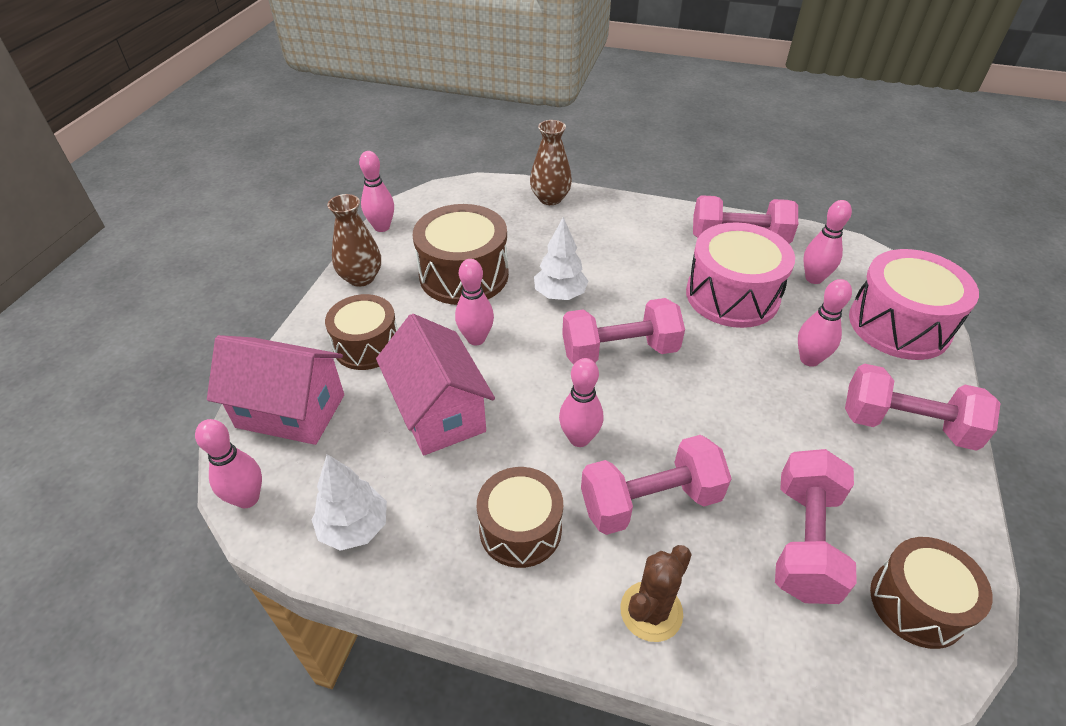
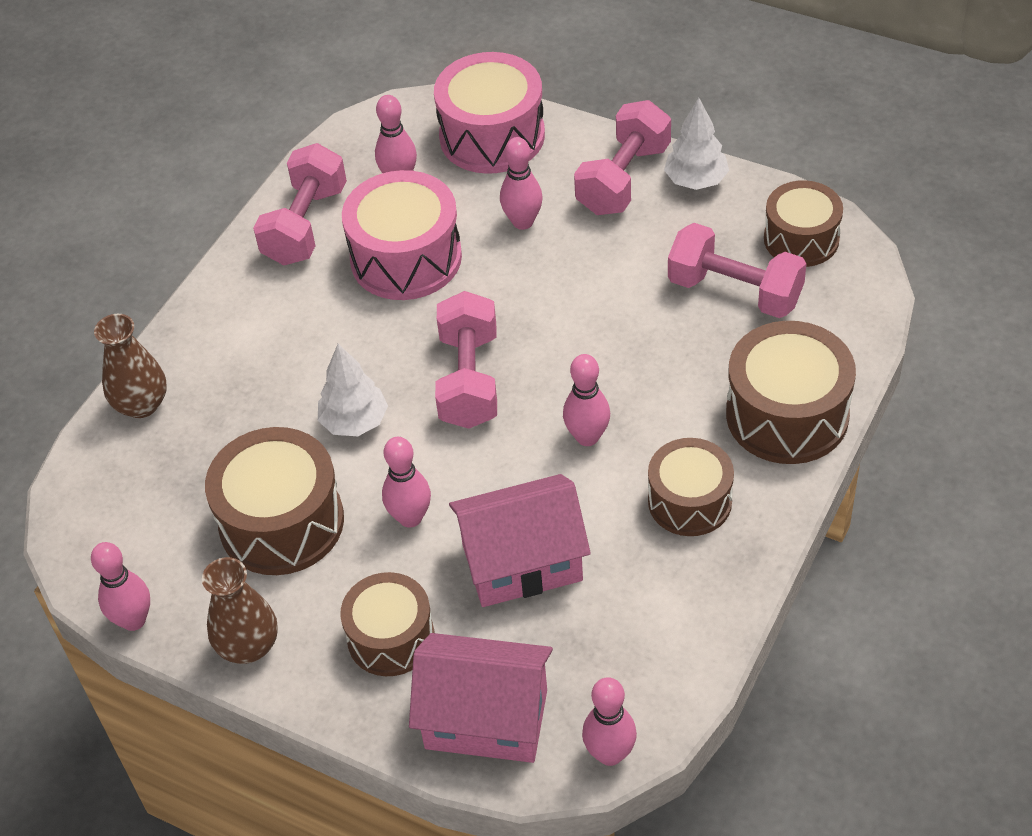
camera: 75 degrees left, 5 degrees up
pink house [207,335,344,445] -> pink house turned 75 degrees clockwise [409,633,553,763]
white tree [311,454,387,551] -> white tree moved to [664,97,729,190]
pink dumbbell [581,435,732,535] -> none
brown cactus [620,545,692,642] -> brown drum [726,321,856,464]

